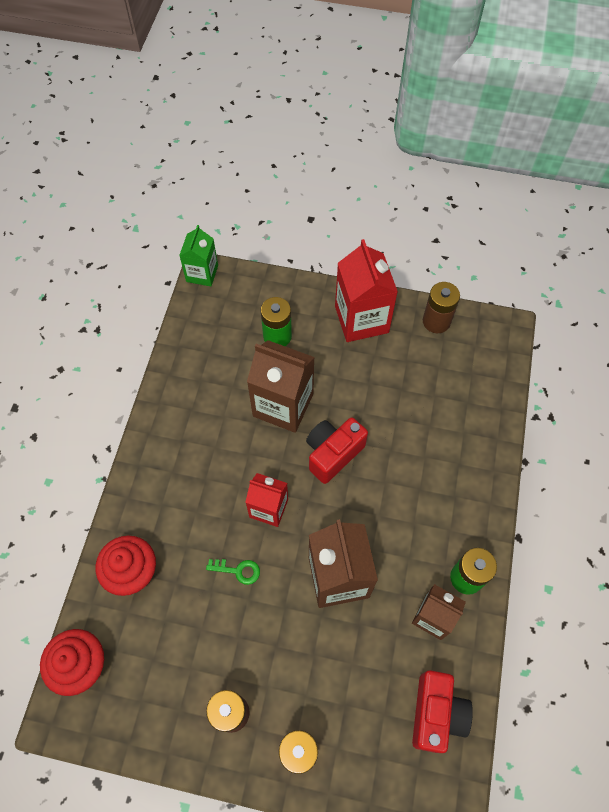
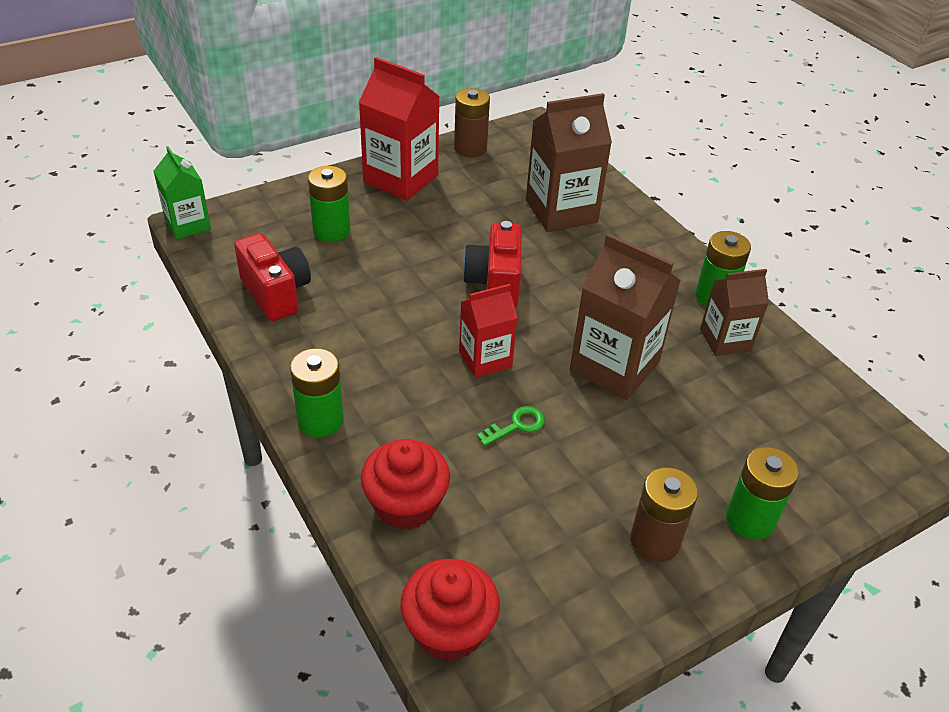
camera: 45 degrees left, 20 degrees down
brown carton [247,340,315,433] -> brown carton moved to [526,93,612,232]
red camera [412,670,473,753] -> red camera moved to [234,233,311,321]
none -> green battery [290,348,344,437]

